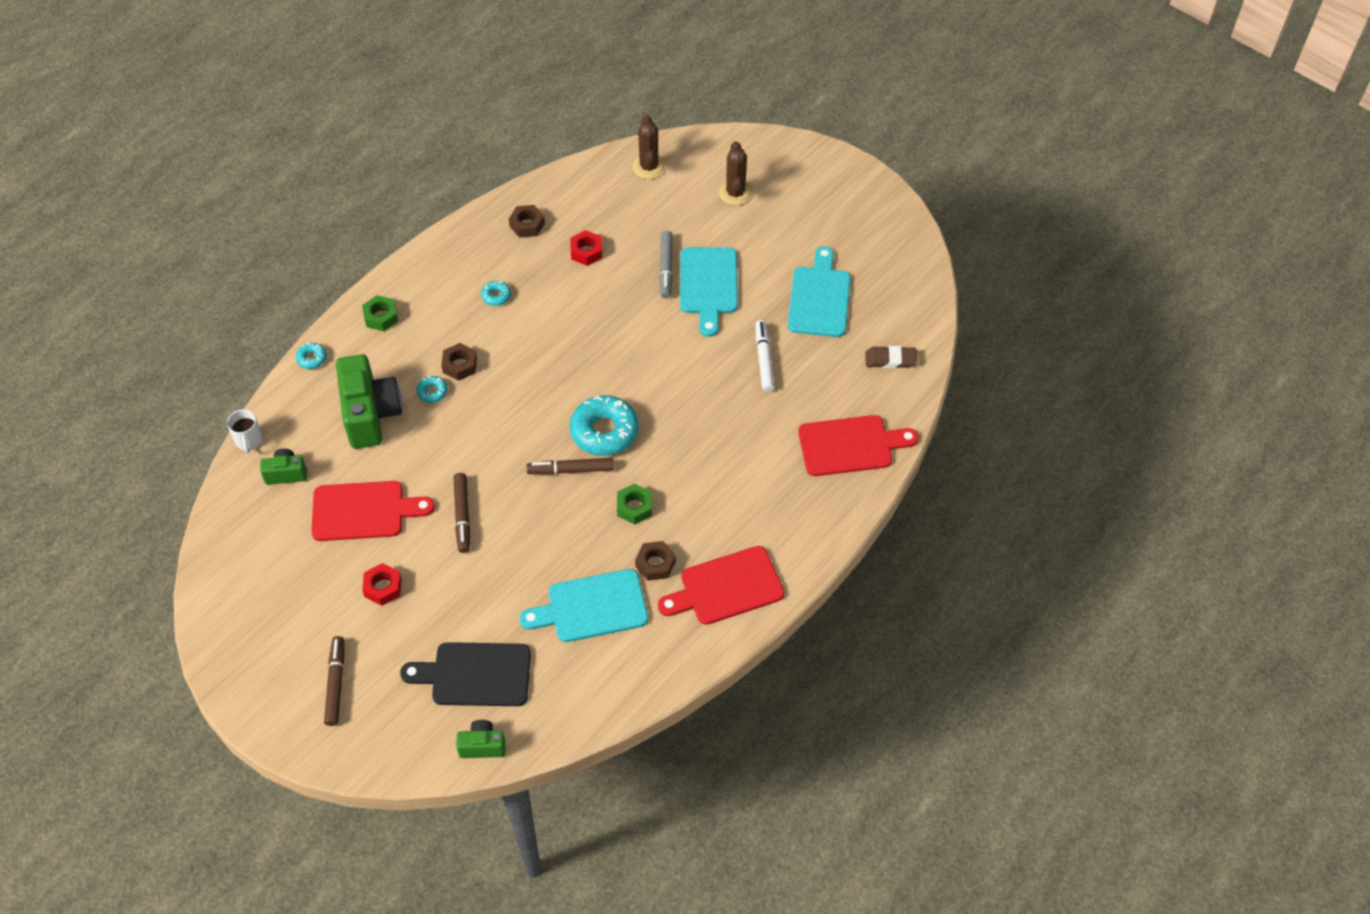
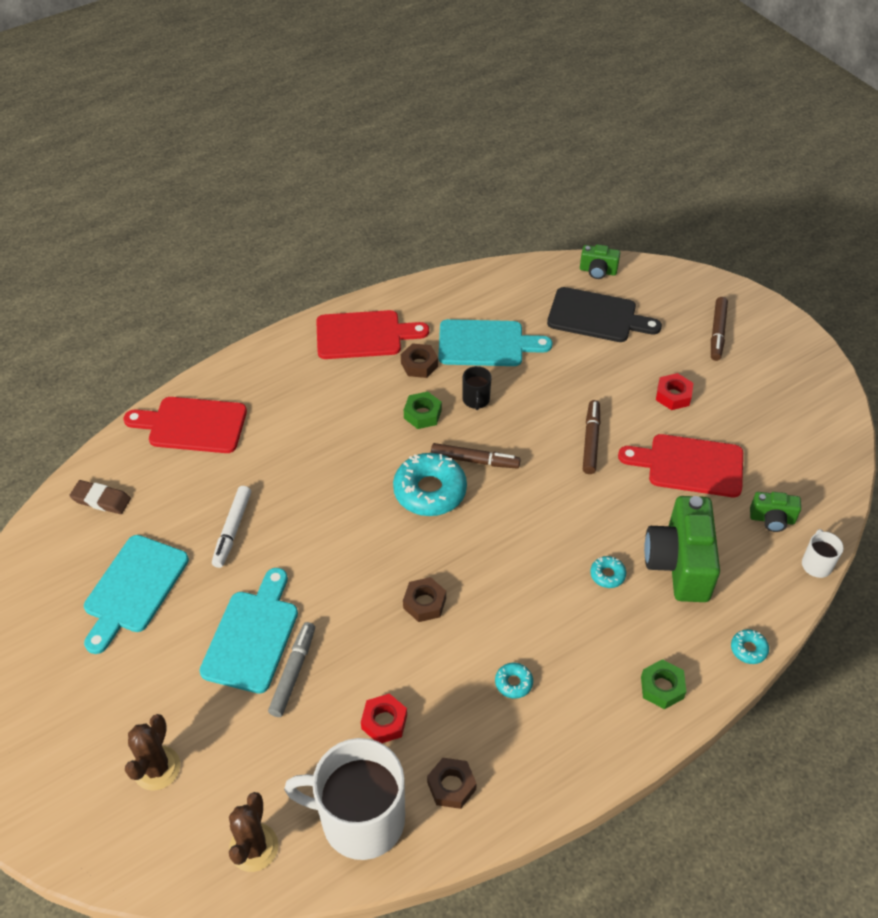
camera: 165 degrees left, 5 degrees down
brown nut [441,343,477,381] -> brown nut moved to [403,577,446,622]
none -> white mug [284,738,405,860]
none -> black mug [462,366,492,410]

